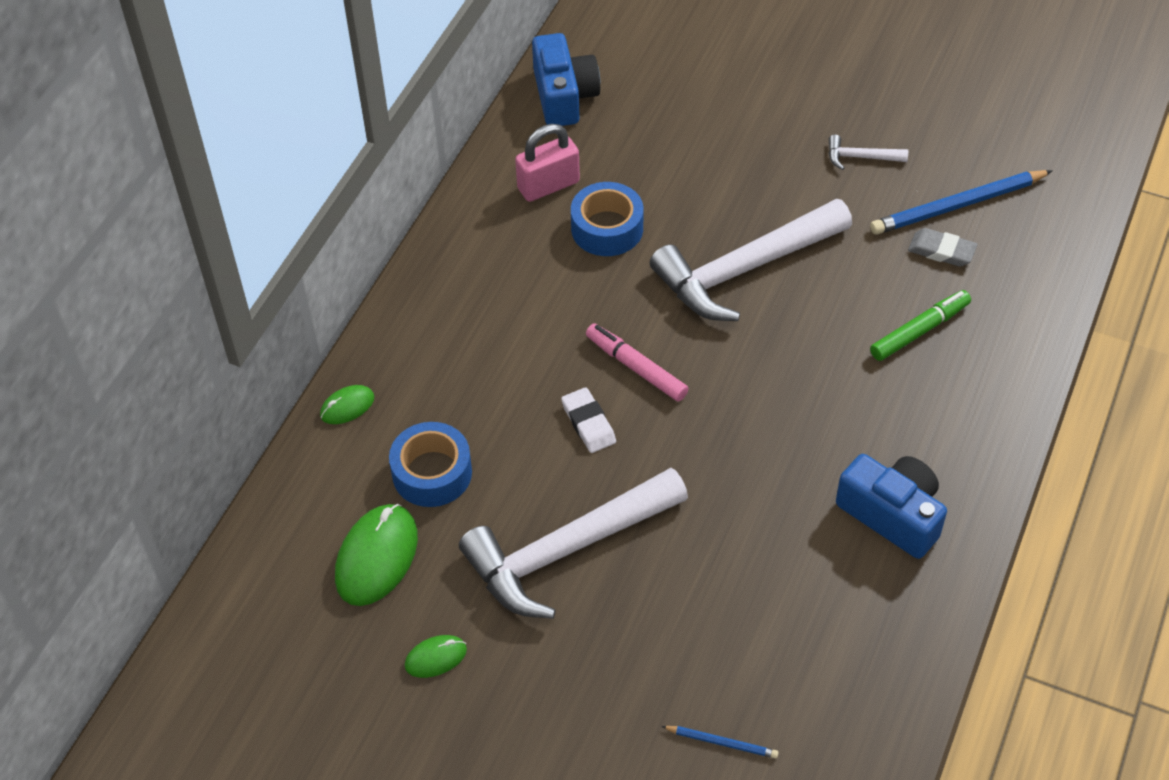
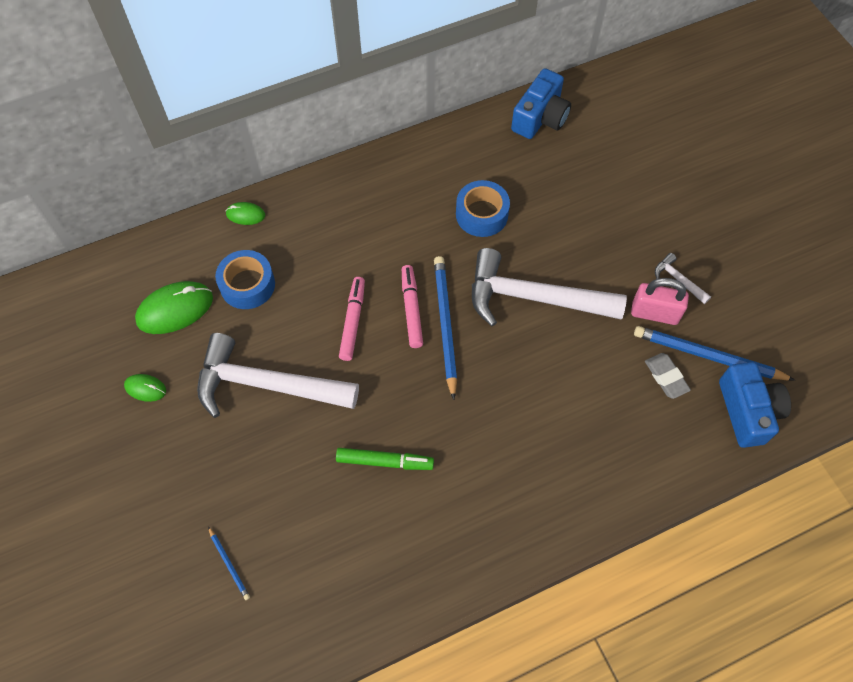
camera: 40 degrees right, 10 degrees up
pink padlock [515,124,580,202] -> pink padlock moved to [631,278,689,325]
white eraser [561,387,616,453] -> pink marker [339,277,365,361]
blue camera [836,454,947,559] -> blue camera moved to [719,362,791,448]
green marker [870,290,971,361] -> green marker moved to [336,448,434,470]
none -> blue pencil [434,256,457,400]

